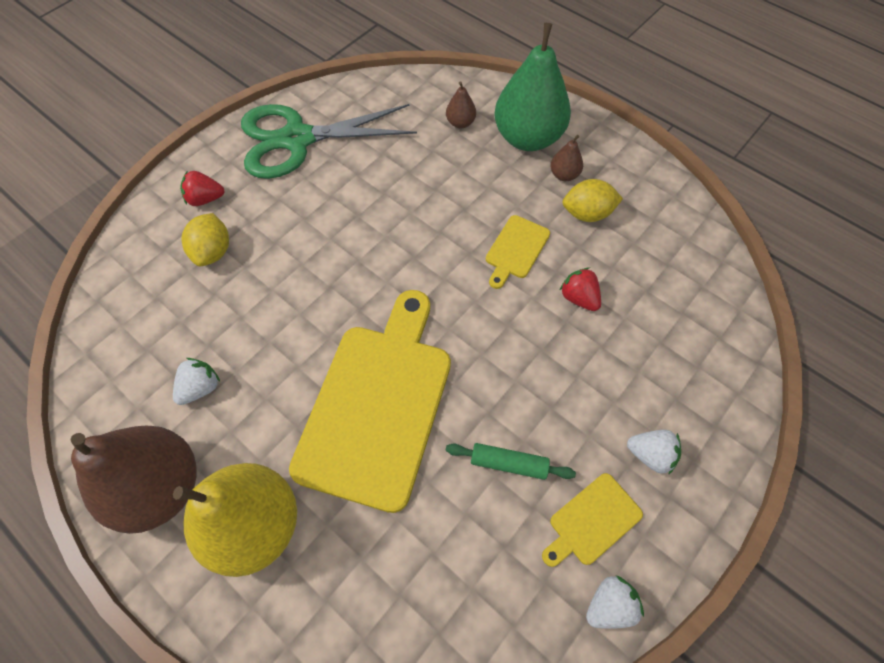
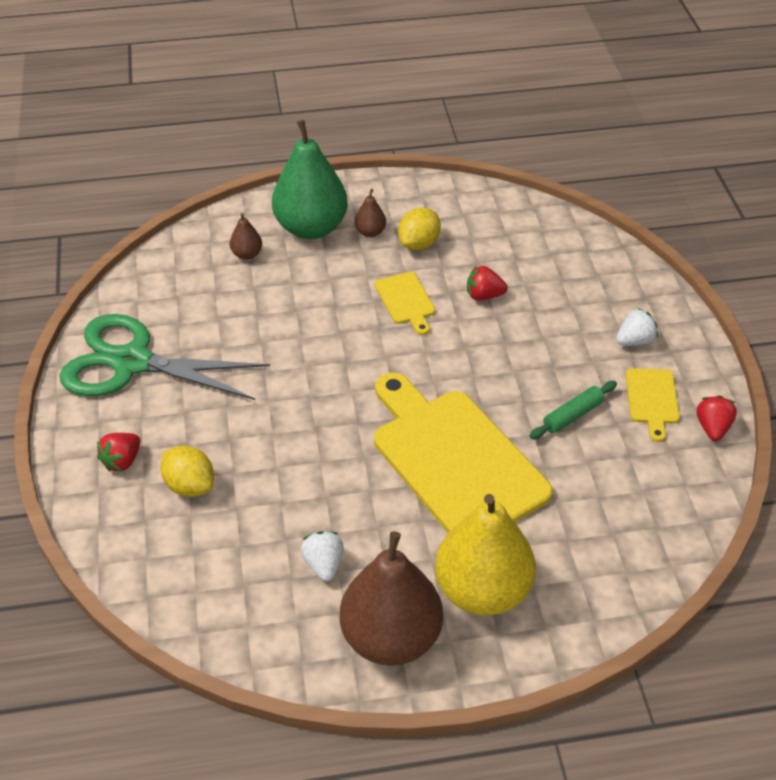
camera: 50 degrees left, 15 degrees down
green scissors [241,104,417,179] -> green scissors turned 75 degrees clockwise [60,314,270,400]
white strawberry [586,575,644,629] -> red strawberry [697,396,737,441]

